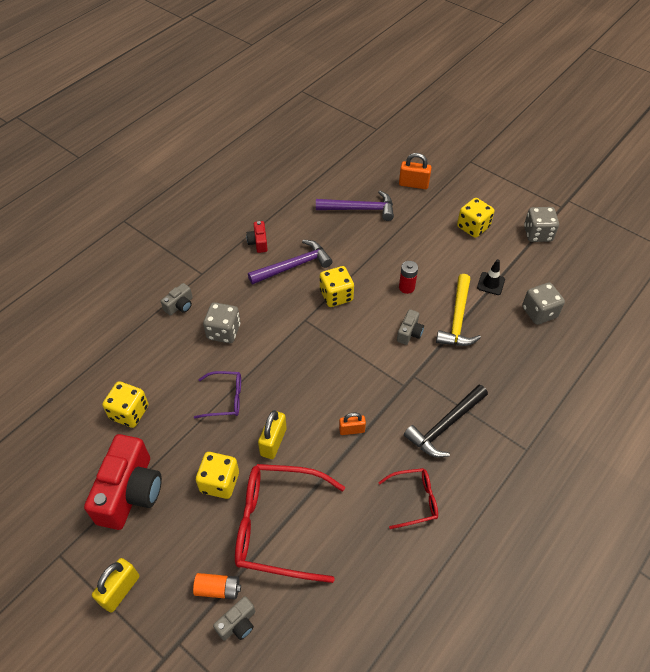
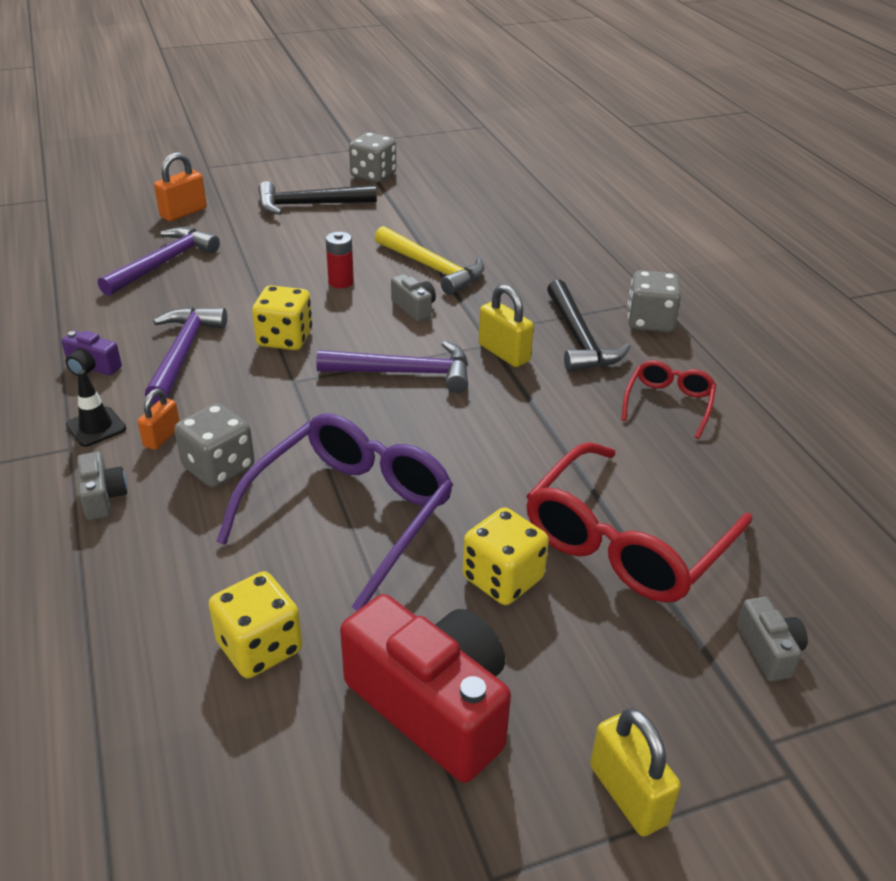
camera: 60 degrees left, 15 degrees down
orange battery [193,573,241,599] -> none
purple glasses [194,371,241,419] -> purple glasses [216,413,453,611], size x1.92
red camera [246,221,268,253] -> purple camera [61,331,122,376]
yellow padlock [258,410,287,459] -> yellow padlock moved to [479,284,534,367]
orange padlock [339,413,366,435] -> orange padlock moved to [137,389,180,450]
yellow dice [457,198,494,238] -> black hammer [258,181,377,215]
black traffic cone [477,259,505,295] -> black traffic cone moved to [66,370,126,447]
grey dice [522,283,565,325] -> grey dice moved to [628,270,681,332]
none -> purple hammer [316,341,468,393]

